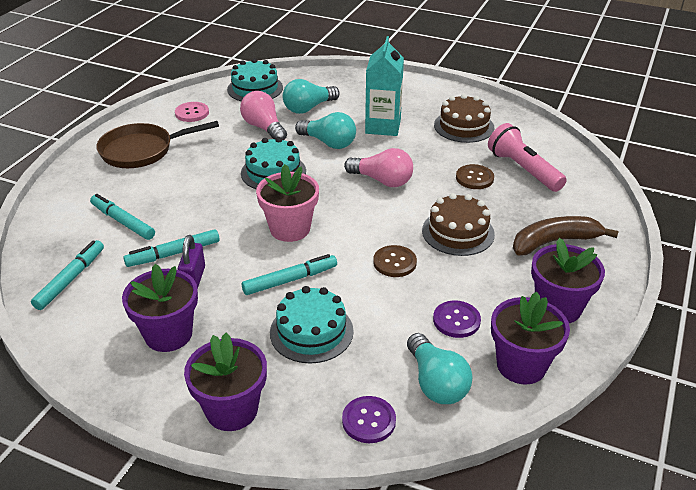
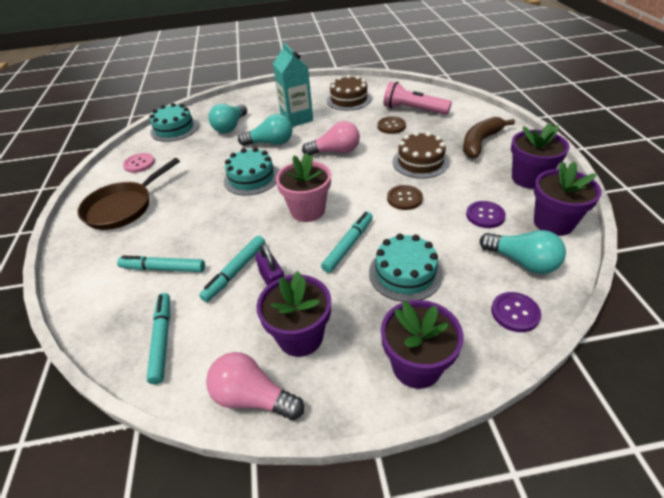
camera: 30 degrees left, 5 degrees up
pink light bulb [240,91,287,140] -> pink light bulb moved to [206,352,304,421]

